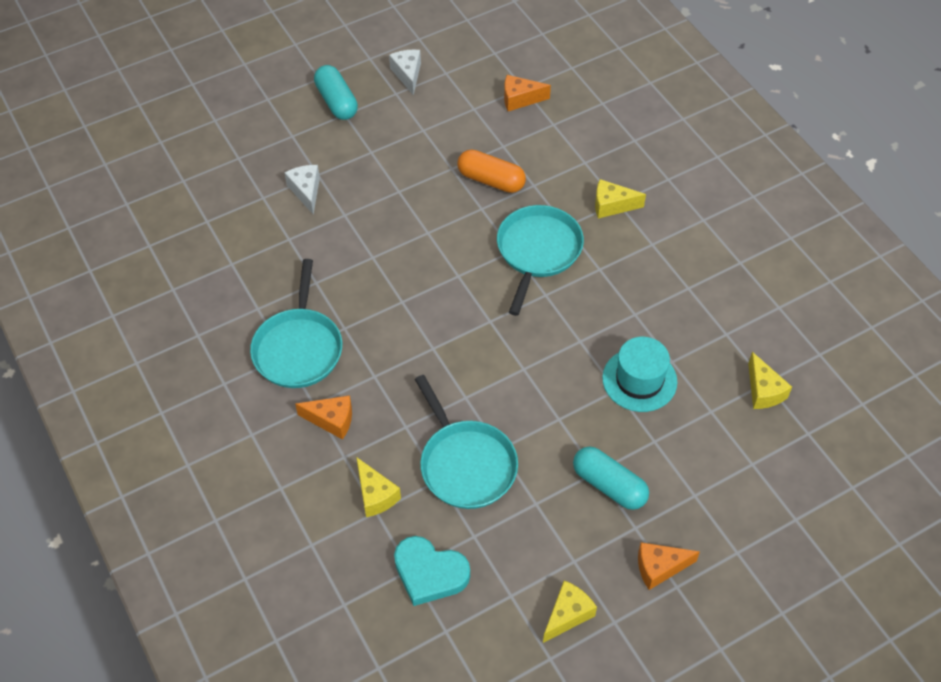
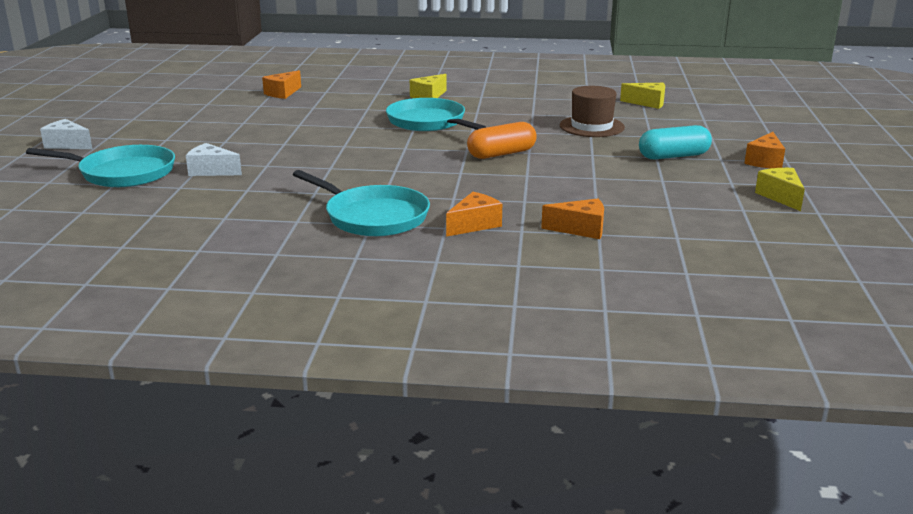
camera: 55 degrees left, 30 degrees down
turquoise capsule [314,65,358,120] -> none
yellow cheese [356,457,401,517] -> orange cheese [541,199,604,239]
white cheese [389,50,421,96] -> white cheese moved to [40,119,92,149]
turquoise heart [394,536,470,606] -> none
turquoise pan [415,375,518,509] -> turquoise pan moved to [26,145,175,187]
orange capsule [457,150,526,193] -> orange capsule moved to [467,122,537,159]
turquoise hat [602,337,677,412] -> brown hat [559,86,625,137]

